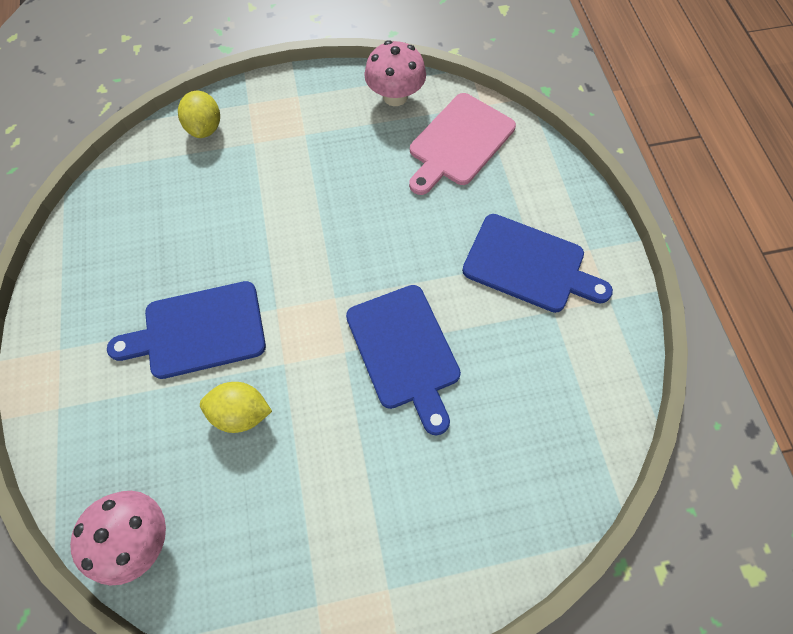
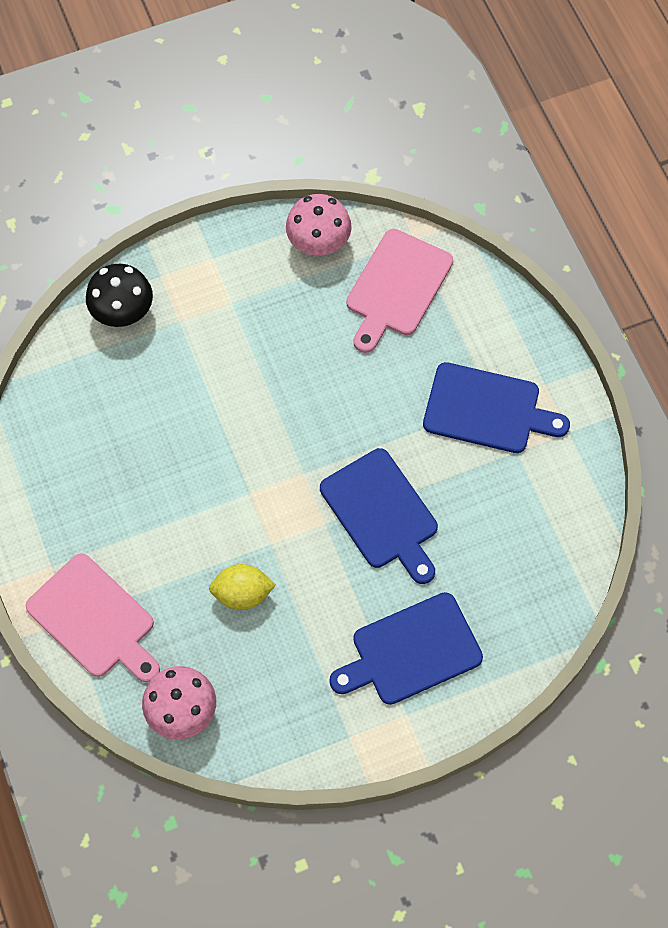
camera: 10 degrees left, 0 degrees up
blue cutting board [107,281,266,379] -> blue cutting board moved to [329,592,483,705]
yellow lemon [178,91,220,138] -> black mushroom [86,264,153,327]
none -> pink cutting board [25,553,160,682]

